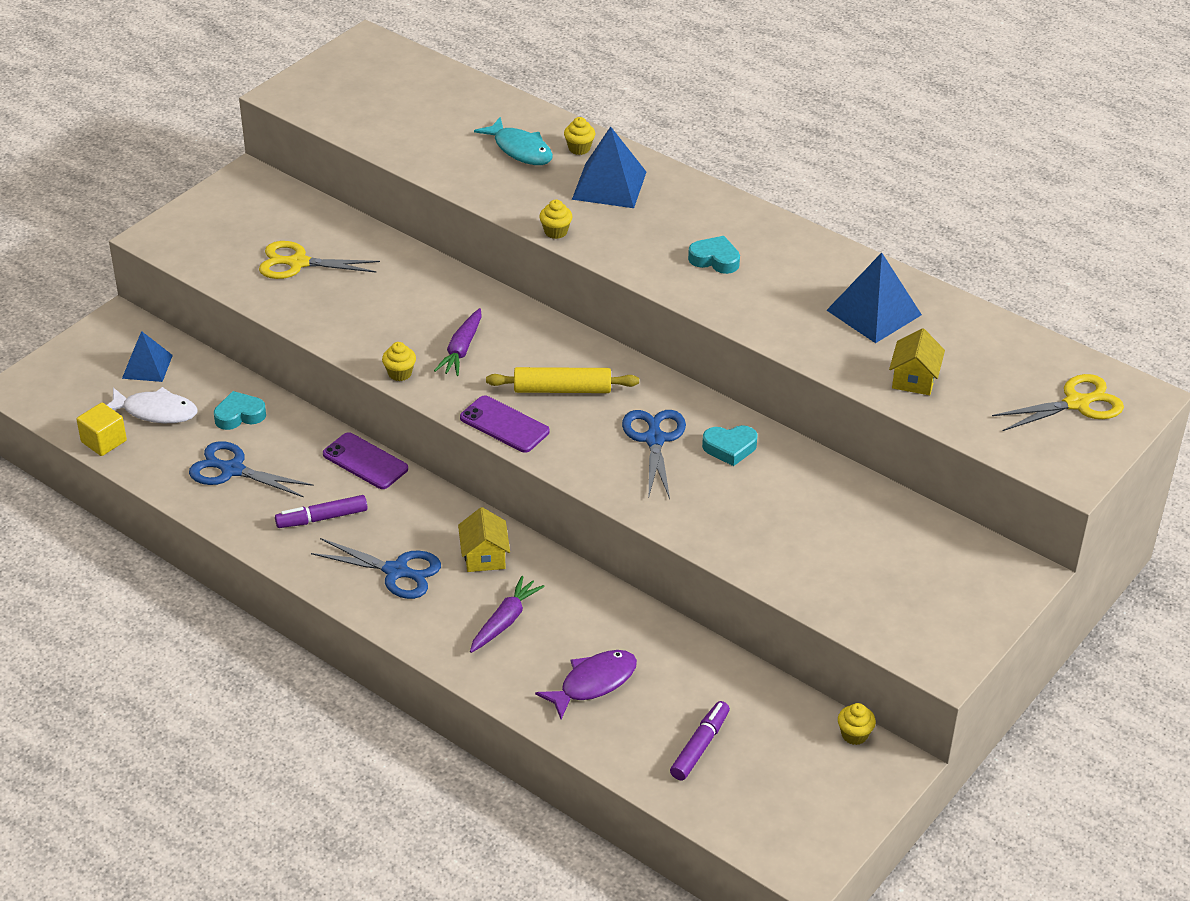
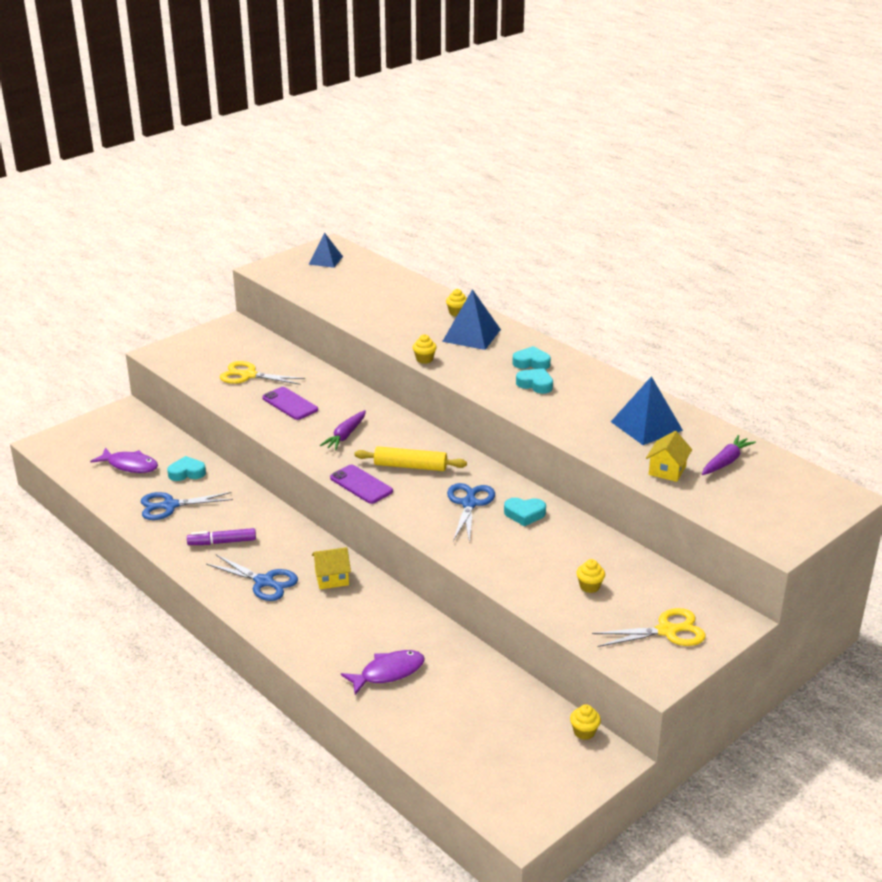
camera: 10 degrees right, 10 degrees down
yellow cube [76,403,127,456] -> none
white fish [107,387,198,423] -> purple fish [90,448,158,473]
blue pyramid [122,331,173,382] -> blue pyramid moved to [309,232,343,268]
blue scissors [189,441,314,497] -> blue scissors turned 45 degrees counterclockwise [141,492,233,520]
purple phone [323,432,408,489] -> purple phone moved to [262,387,318,420]
yellow cupcake [382,342,416,381] -> yellow cupcake moved to [576,559,605,593]
yellow house [458,507,510,572] -> yellow house turned 75 degrees clockwise [312,547,351,589]
purple carrot [470,576,545,653] -> purple carrot moved to [702,435,756,475]
turquoise fish [474,117,553,165] -> none
purple marker [670,701,730,780] -> none
yellow scissors [992,374,1124,431] -> yellow scissors moved to [592,608,706,647]
none -> turquoise heart [512,346,551,369]

